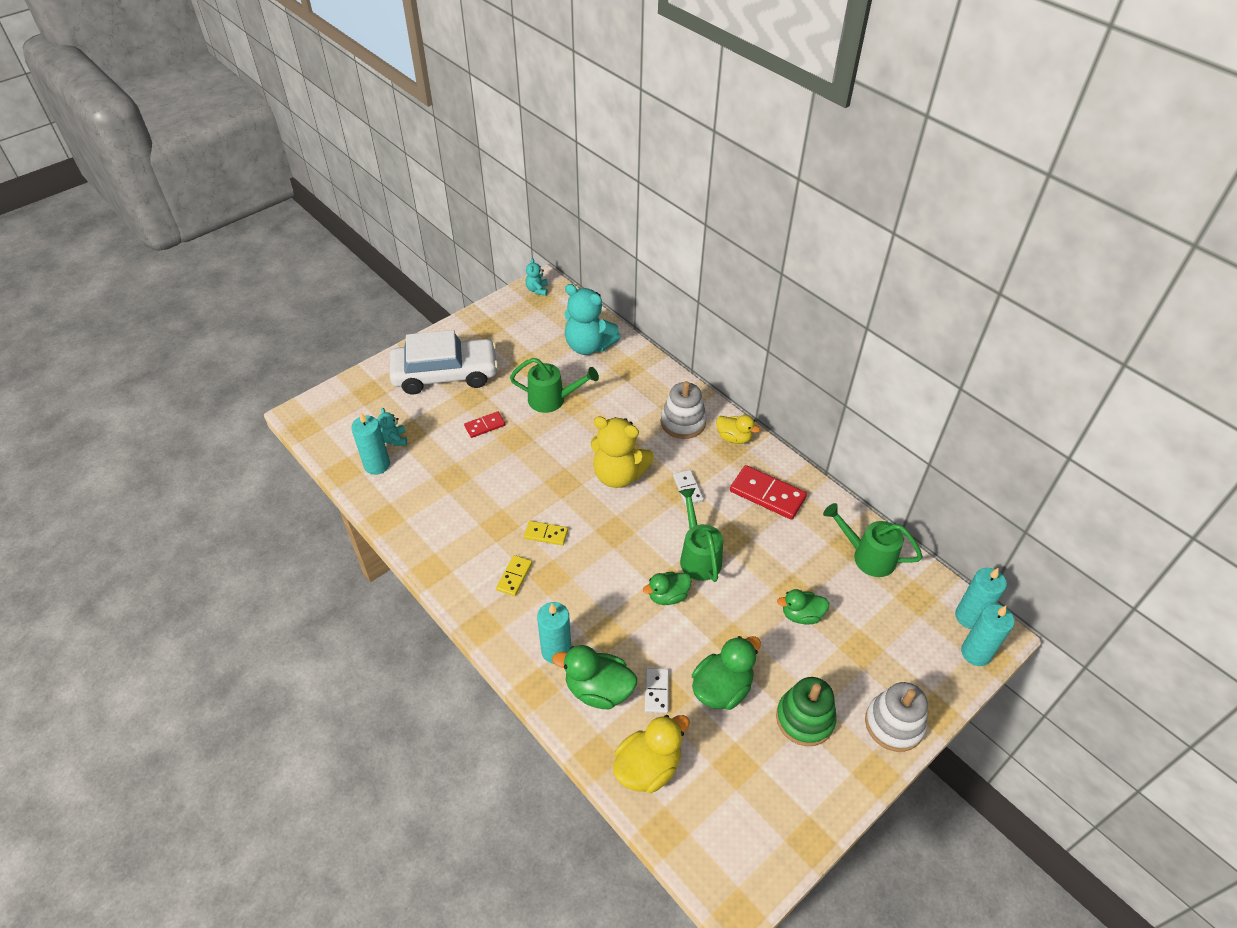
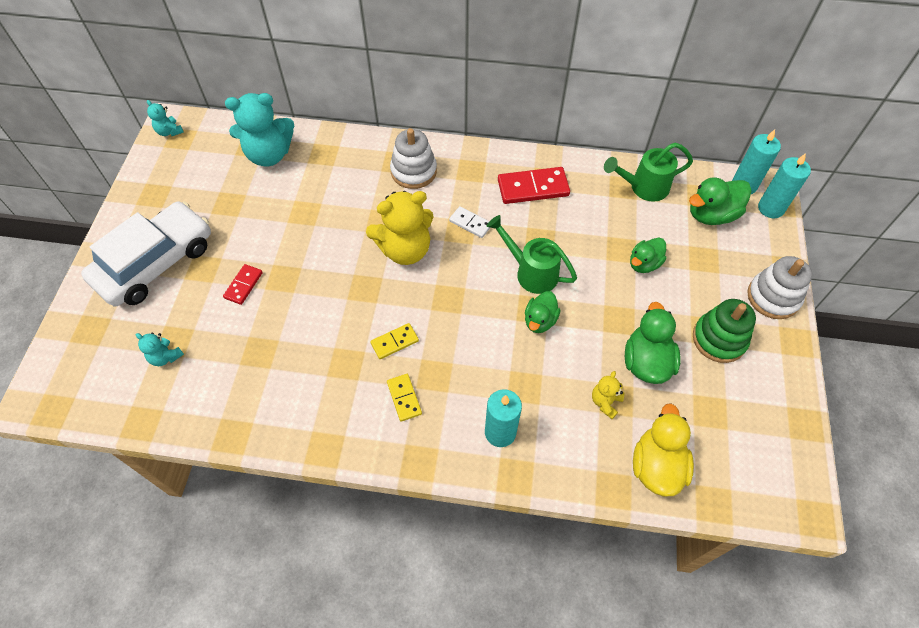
camera: 40 degrees left, 10 degrees up
turquoise candle [351,412,390,475] -> none
green watering can [510,358,599,413] -> none
green duck [552,645,637,709] -> green duck moved to [689,177,751,225]
white domino [645,668,669,714] -> yellow teddy bear [592,371,624,419]
yellow duck [716,415,760,444] -> none

